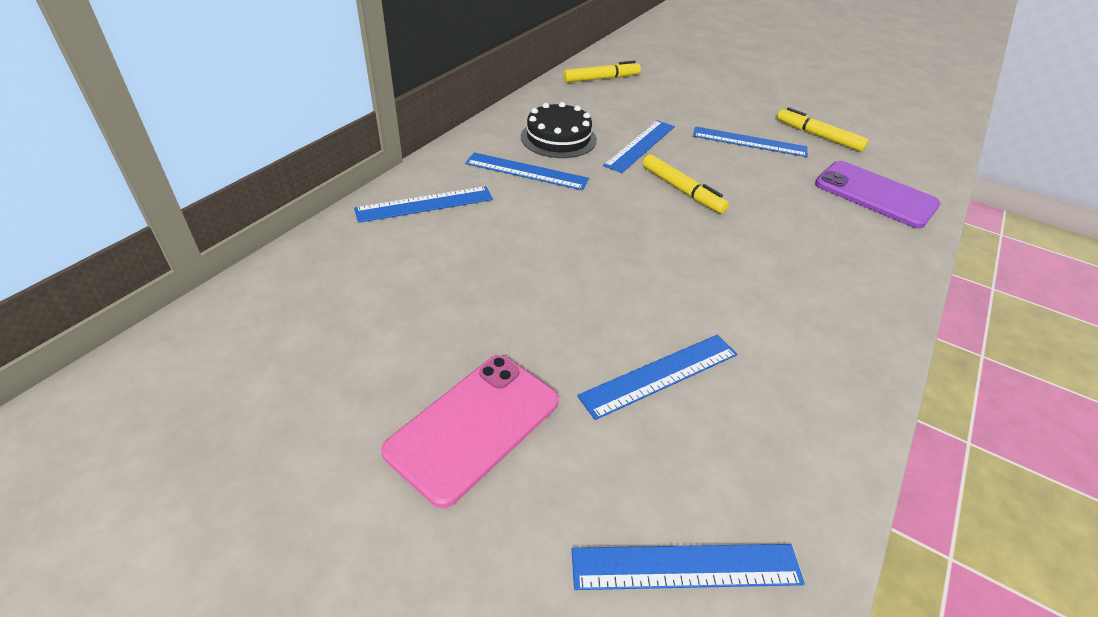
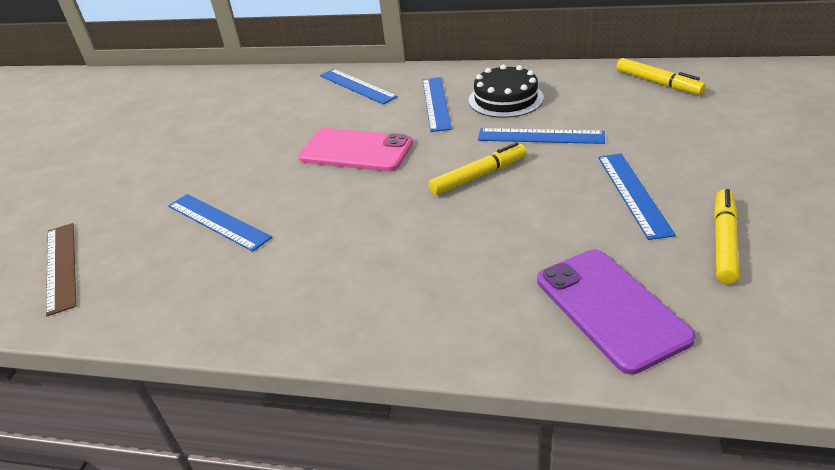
camera: 75 degrees right, 5 degrees down
pink phone [381,355,559,508] -> pink phone moved to [298,128,413,172]
blue ruler [571,544,805,590] -> brown ruler [46,223,76,316]
yellow marker [643,154,729,214] -> yellow marker turned 150 degrees counterclockwise [429,142,527,195]
purple phone [815,161,940,228] -> purple phone turned 45 degrees counterclockwise [537,250,696,375]

